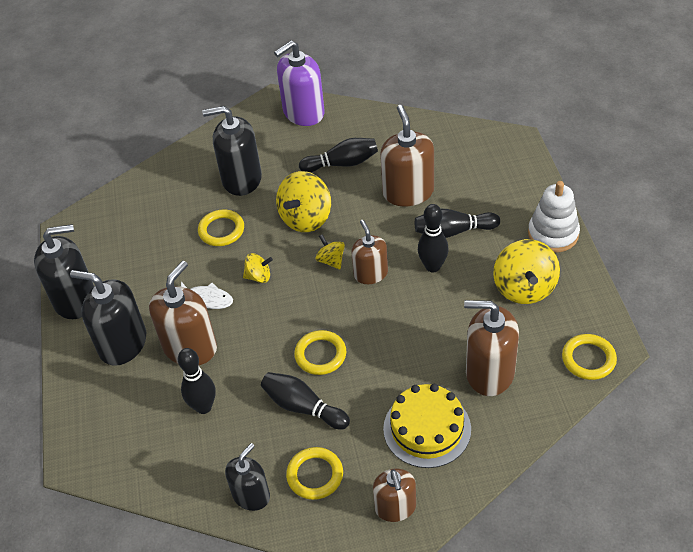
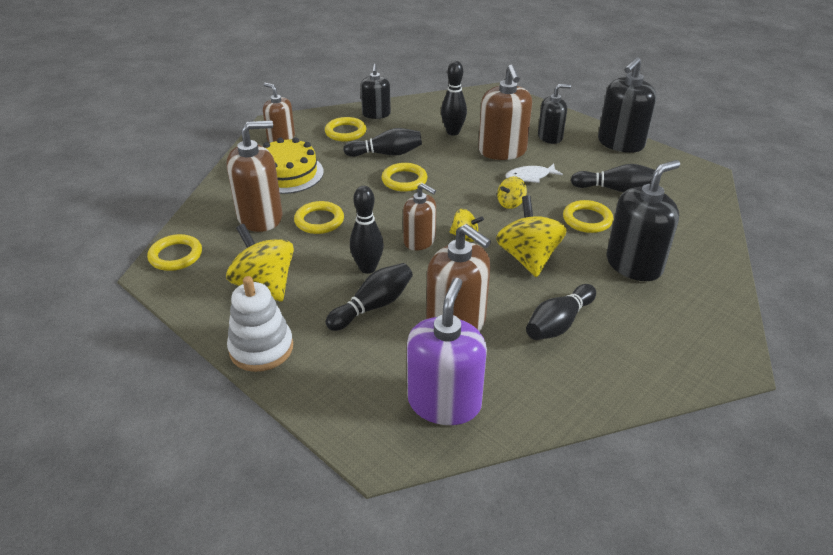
camera: 140 degrees right, 10 degrees down
black soap dispenser [70,270,146,366] -> black soap dispenser [538,84,571,144], size x0.63
purple soap dispenser [274,40,325,126] -> purple soap dispenser moved to [407,278,487,425]
none -> yellow ring [294,201,344,234]
none -> black bowling pin [571,164,655,192]

